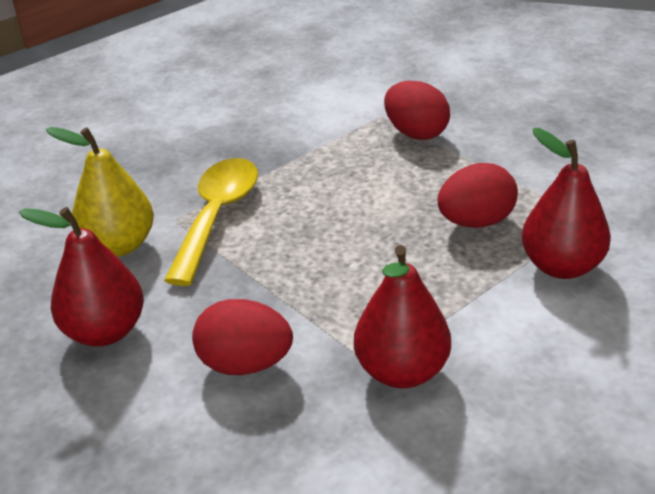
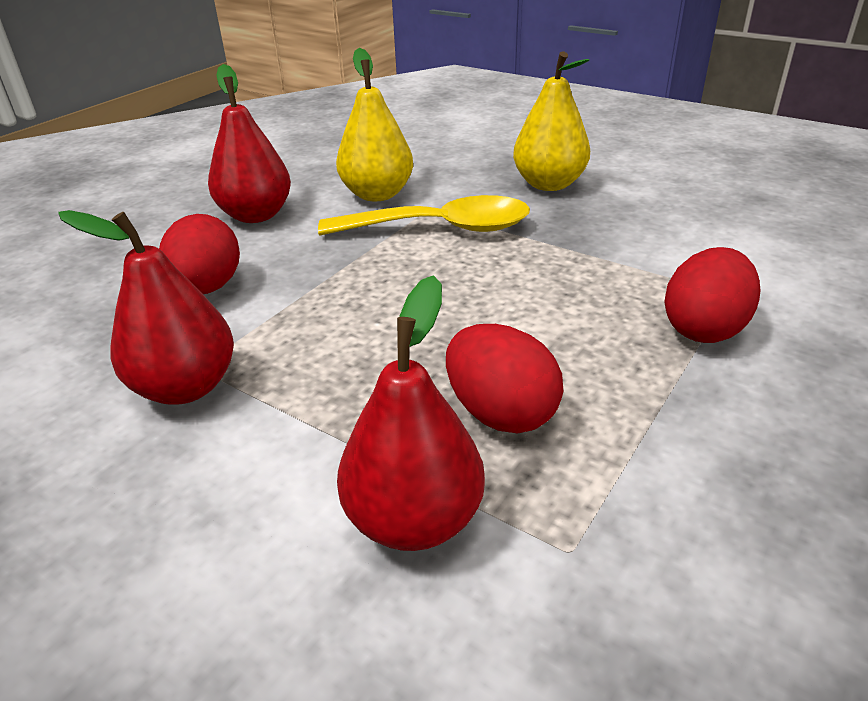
camera: 75 degrees right, 0 degrees up
none -> yellow pear [513,51,590,191]

